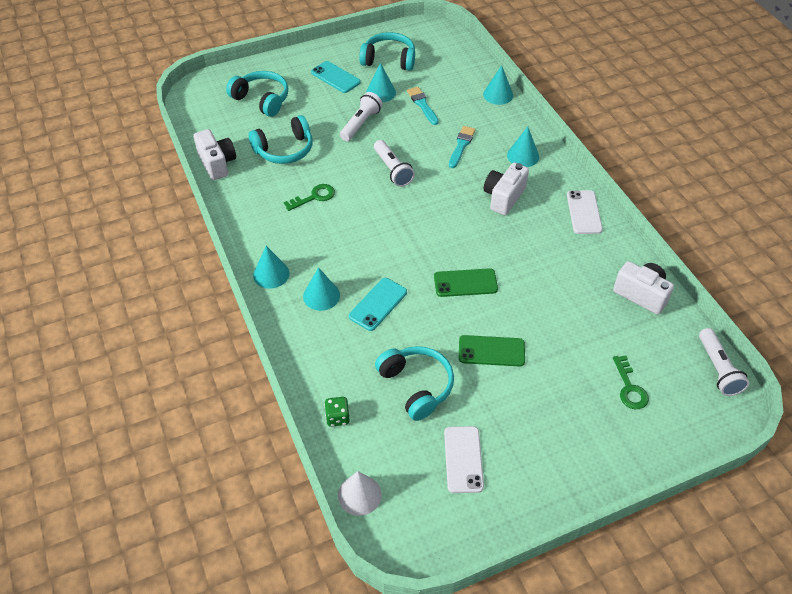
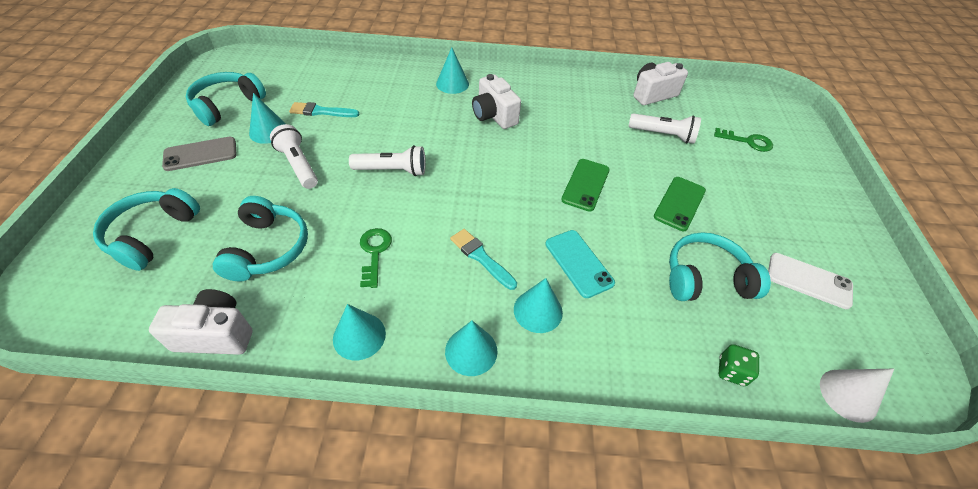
camera: 65 degrees left, 0 degrees up
turquoise headphones [226,71,288,117] -> turquoise headphones turned 45 degrees counterclockwise [93,188,200,271]
turquoise phone [311,61,361,93] -> grey phone [162,137,237,171]
turquoise brush [449,126,476,168] -> turquoise brush moved to [450,229,517,290]
turquoise cone [483,65,513,105] -> turquoise cone moved to [333,304,386,360]
white phone [567,190,603,234] -> none
white flashlight [699,328,749,396] -> white flashlight moved to [628,113,701,143]

